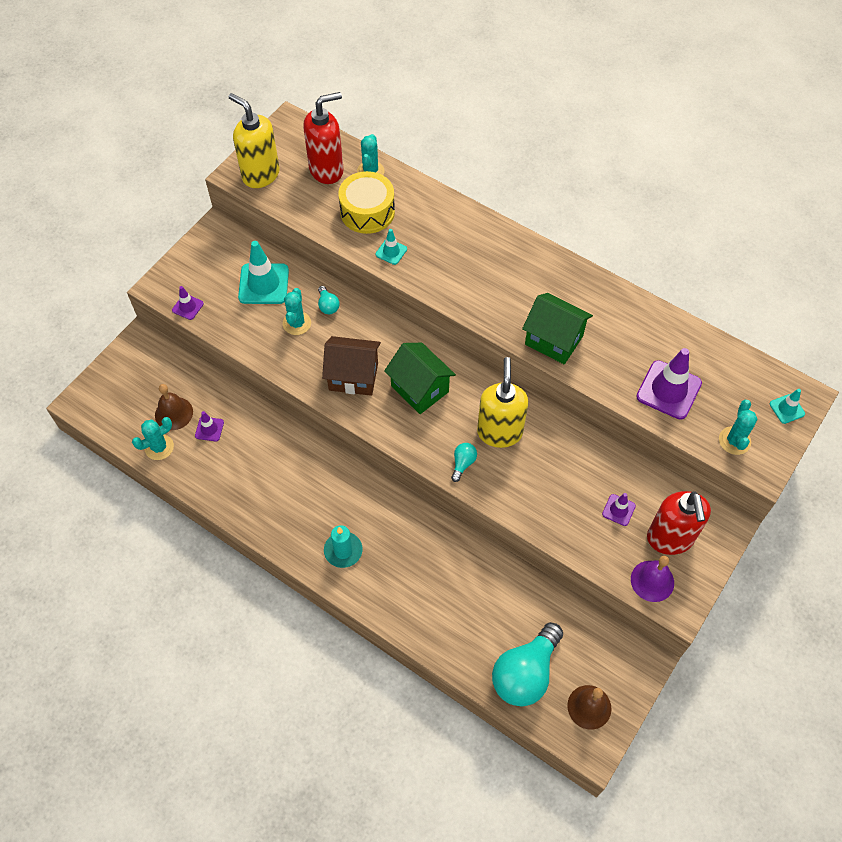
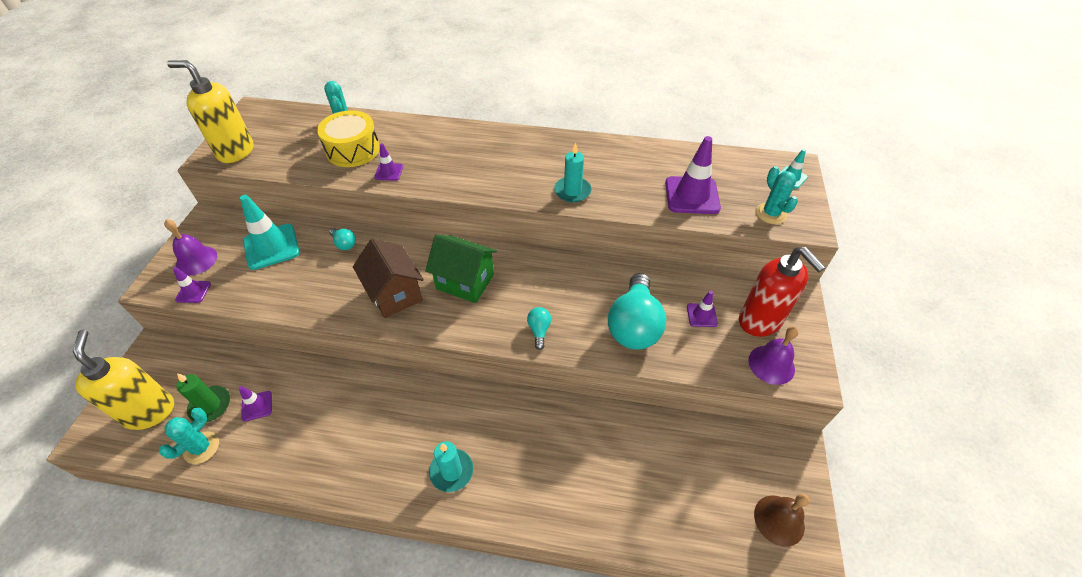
camera: 25 degrees left, 10 degrees down
brown bell [155,384,193,430] -> green candle [176,373,230,422]
turquoise cactus [283,288,311,335] -> none
red soap dispenser [303,92,343,184] -> none
brown house [322,336,381,396] -> brown house turned 75 degrees clockwise [353,238,424,318]
turquoise traffic cone [376,229,407,265] -> purple traffic cone [374,143,403,181]
yellow soap dispenser [477,357,529,448] -> yellow soap dispenser moved to [73,330,174,430]
turquoise light bulb [492,622,563,707] -> turquoise light bulb moved to [608,273,666,350]
green house [522,293,593,364] -> turquoise candle [554,142,591,202]
none -> purple bell [164,219,217,276]

